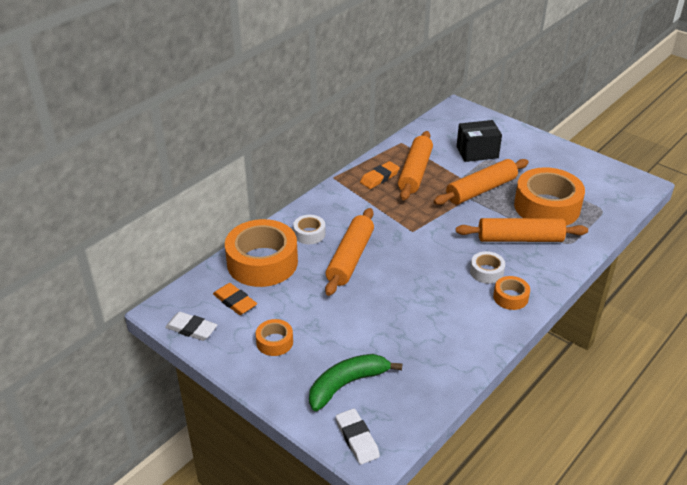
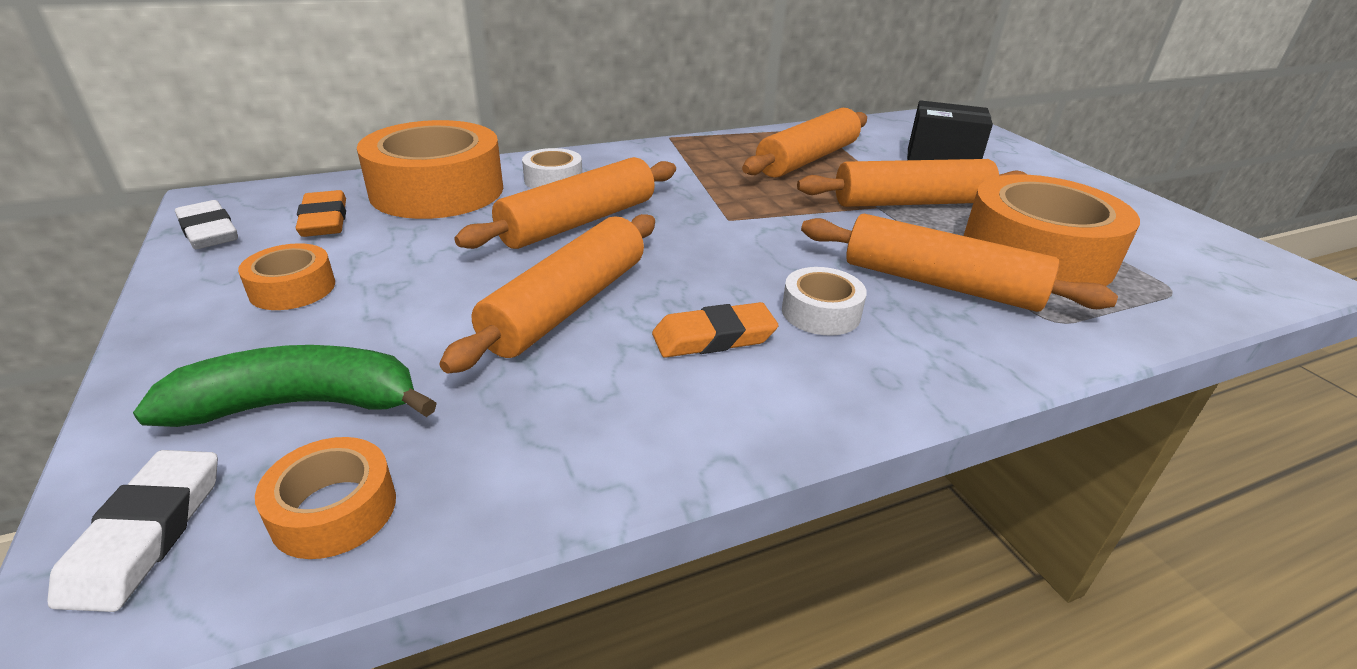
camera: 25 degrees right, 5 degrees down
orange eraser [360,161,400,189] -> orange eraser moved to [652,302,778,358]
orange tape [493,276,530,310] -> orange tape moved to [255,437,396,559]
none -> orange rolling pin [439,214,655,374]

